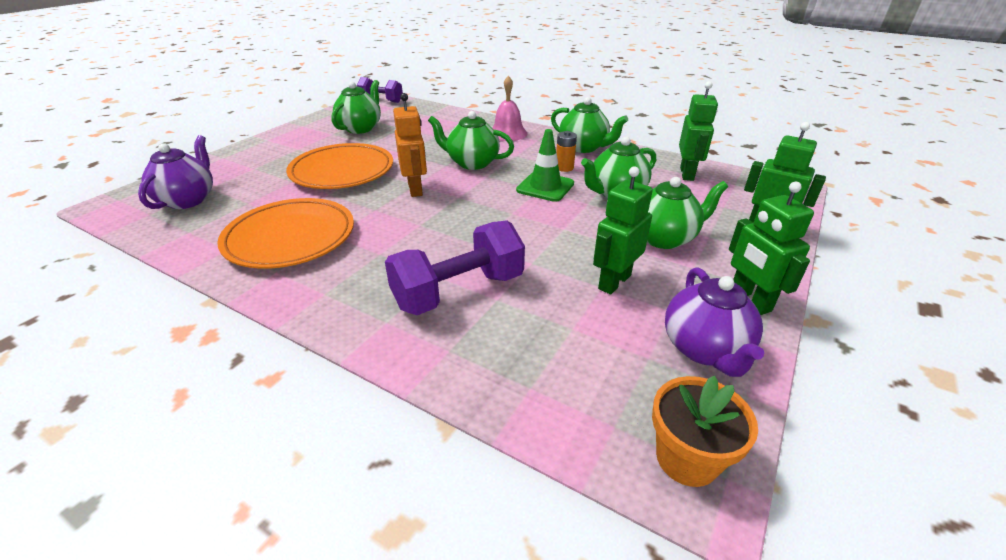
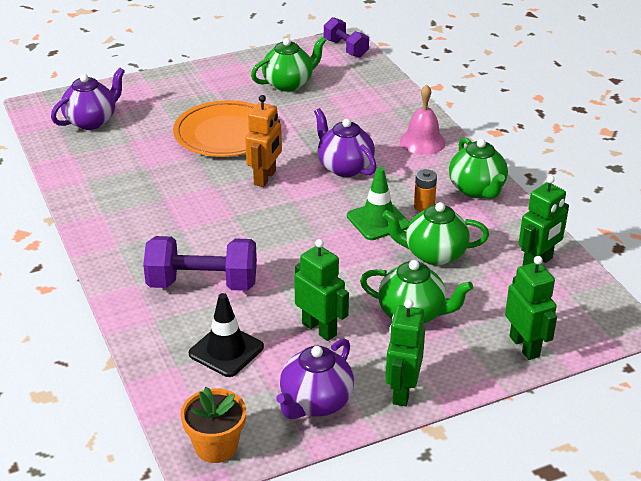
camera: 35 degrees right, 0 degrees up
orange plate [217,198,354,269] -> none
green teapot [428,111,514,170] -> purple teapot [314,108,377,177]
green robot [593,166,653,294] -> green robot turned 60 degrees clockwise [294,239,349,341]
none -> black traffic cone [189,293,264,377]

